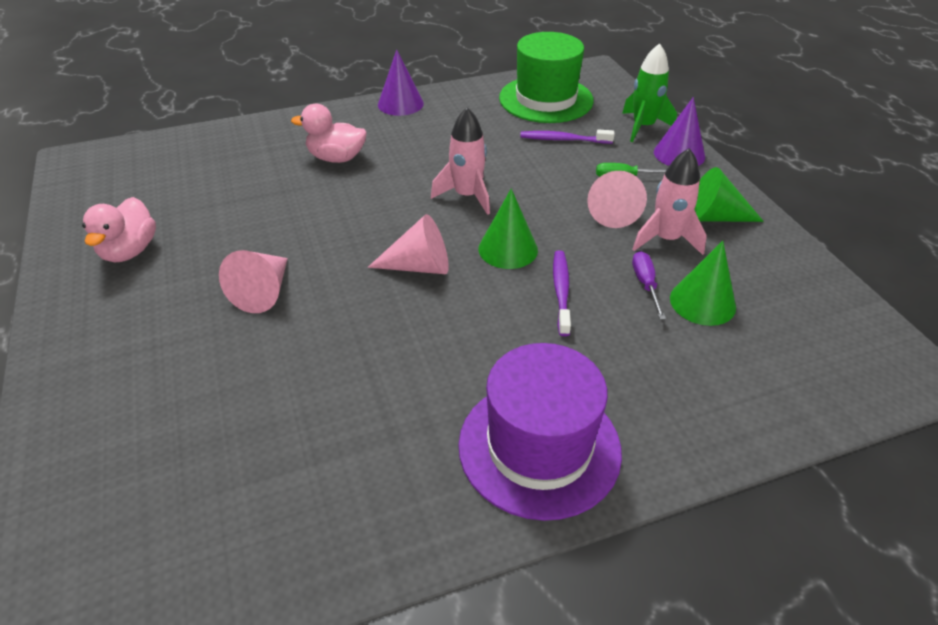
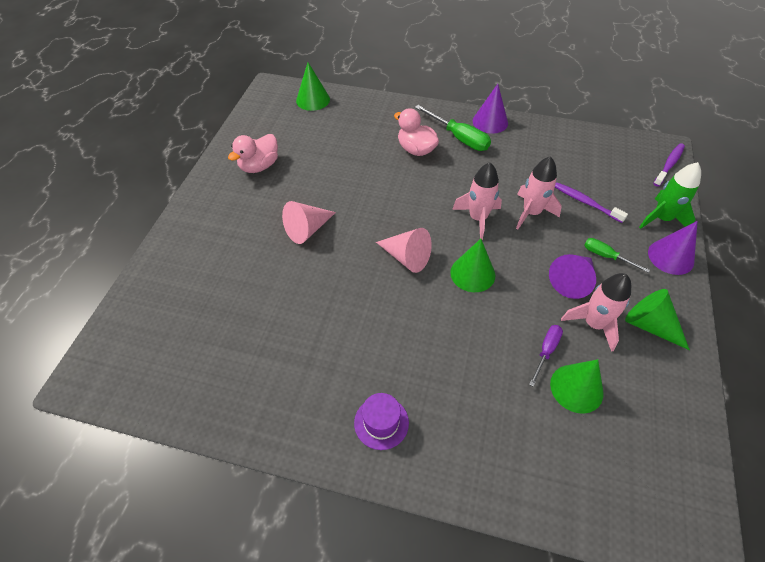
camera: 35 degrees right, 10 degrees up
purple hat [458,343,622,521] -> purple hat [354,393,409,450], size x0.49
green hat [499,32,594,123] -> none
purple toothbrush [553,250,571,336] -> purple toothbrush moved to [653,143,685,187]
pink cone [587,171,647,228] -> purple cone [549,254,596,299]
none -> green cone [296,62,330,111]
none -> green screwdriver [415,105,491,151]
none -> pink rocket [516,156,562,229]

